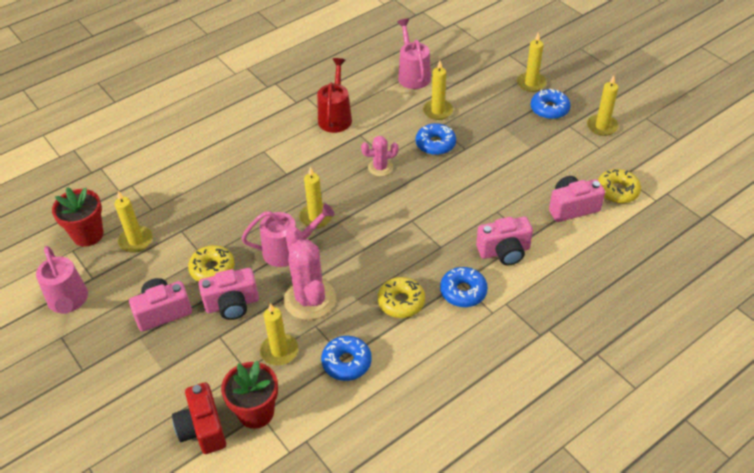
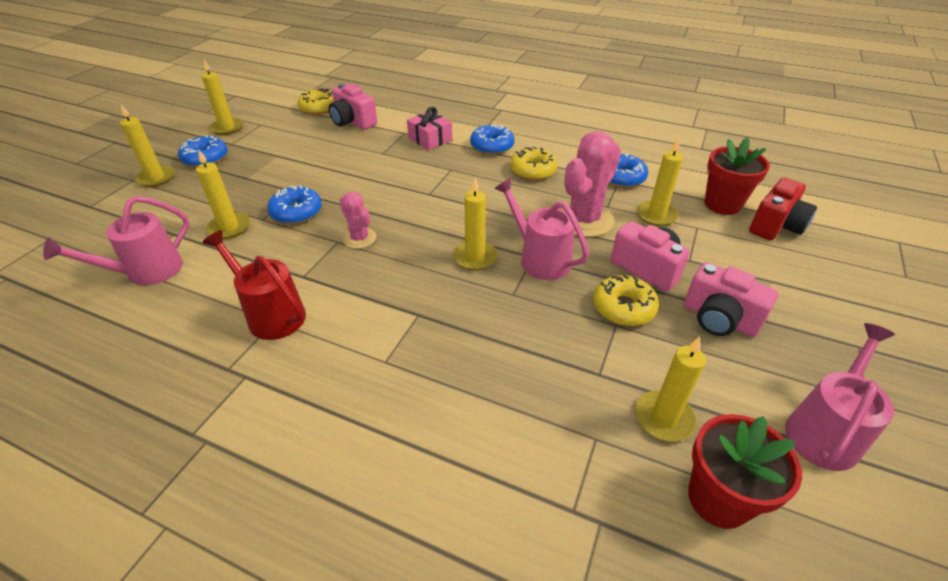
camera: 120 degrees left, 5 degrees down
red watering can [317,58,352,133] -> red watering can turned 60 degrees clockwise [203,230,306,340]
pink camera [476,216,533,265] -> pink gift [407,107,452,150]

